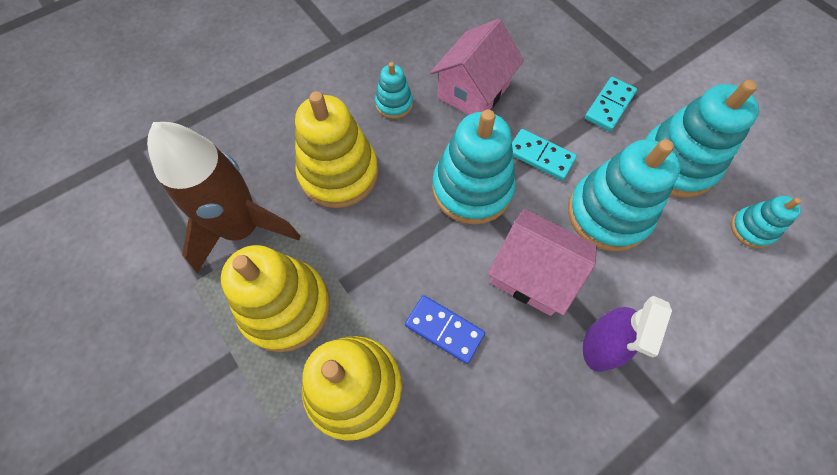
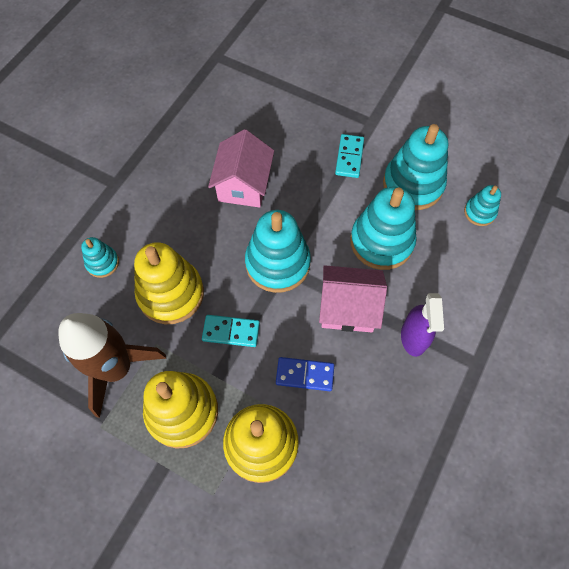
camera: 25 degrees left, 0 degrees up
turquoise stacking toy [375,62,413,119] -> turquoise stacking toy moved to [81,237,119,278]
turquoise domino [512,129,577,180] -> turquoise domino moved to [202,315,260,347]

